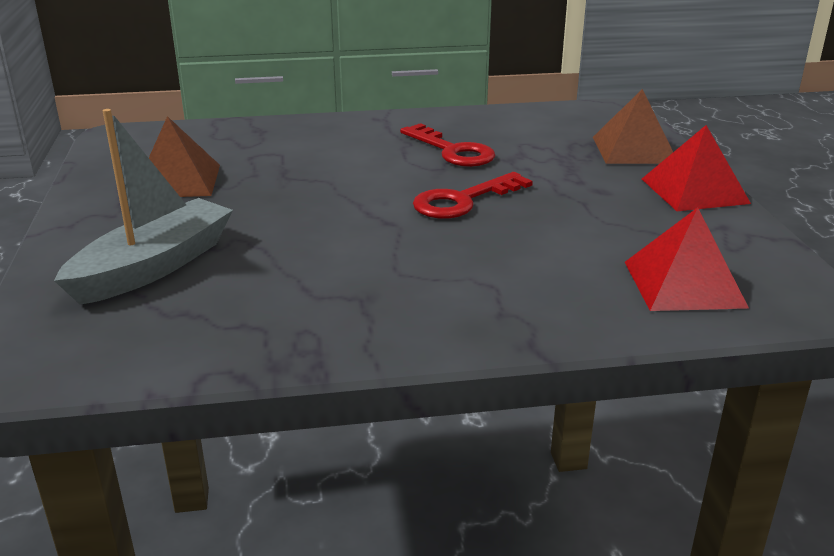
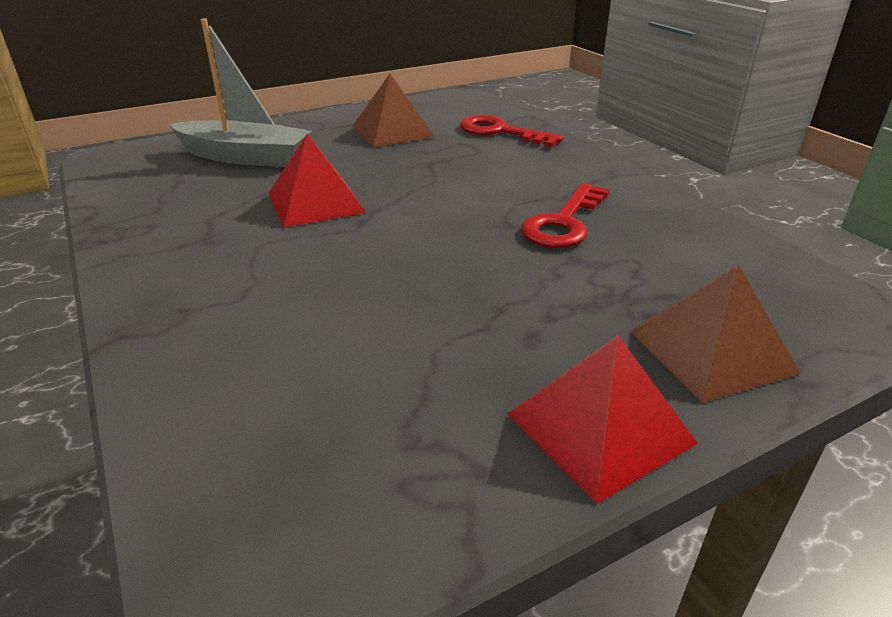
camera: 70 degrees right, 5 degrees up
red key [413,172,533,219] -> red key moved to [460,115,564,147]
red pyramid [625,207,749,311] -> red pyramid moved to [268,134,366,228]

